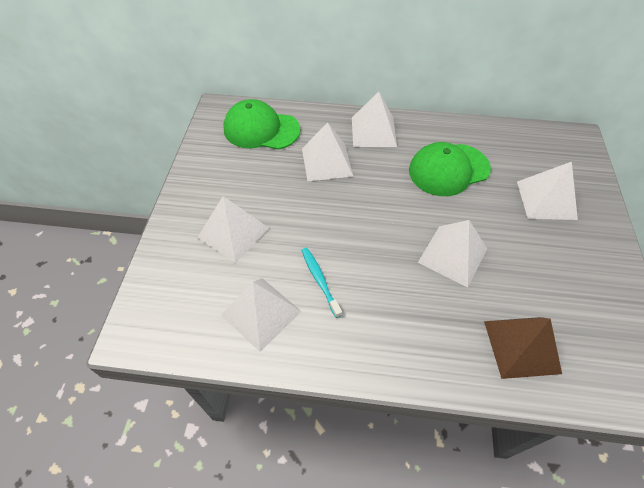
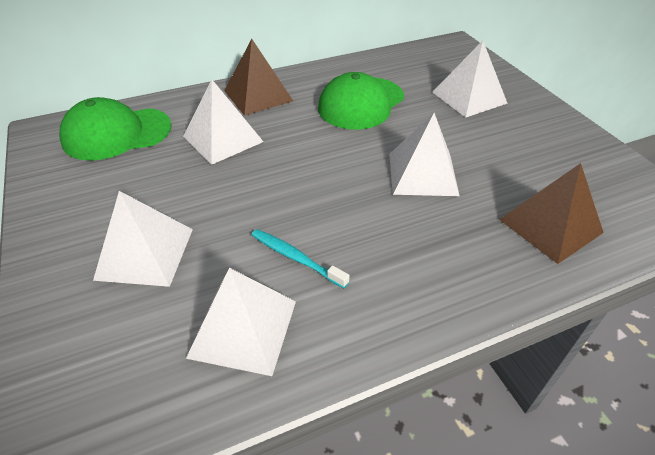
camera: 30 degrees left, 10 degrees down
white pyramid [352,92,397,147] -> brown pyramid [224,39,293,116]

